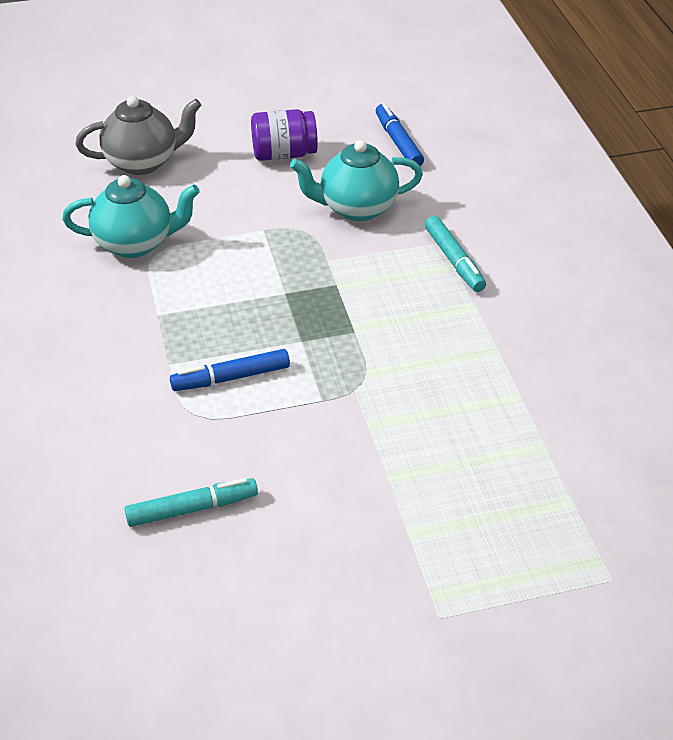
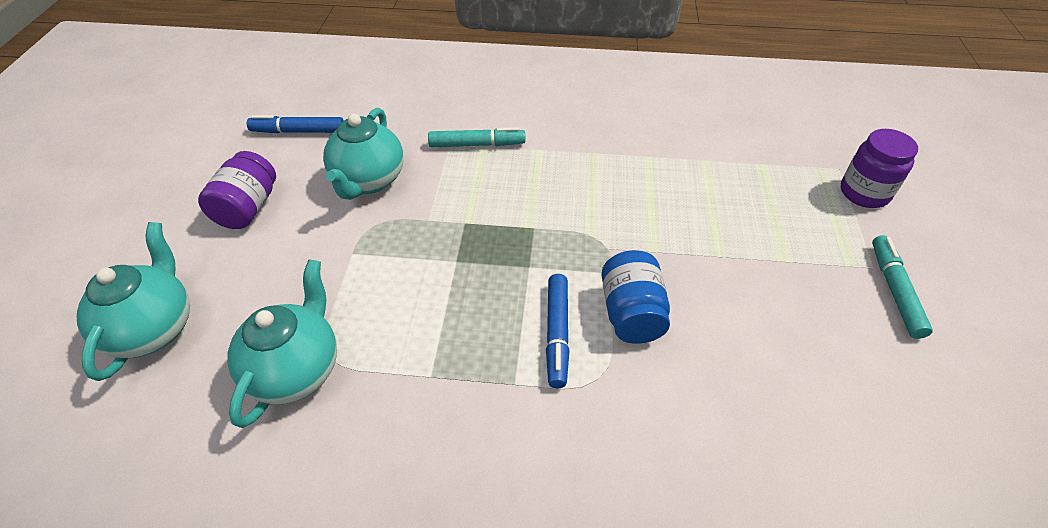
camera: 70 degrees left, 5 degrees up
grey teapot [75,96,201,175] -> turquoise teapot [77,222,190,381]
turquoise marker [125,478,258,527] -> turquoise marker moved to [872,235,933,339]
none -> blue jar [601,250,670,344]
none -> purple jar [841,129,918,208]

